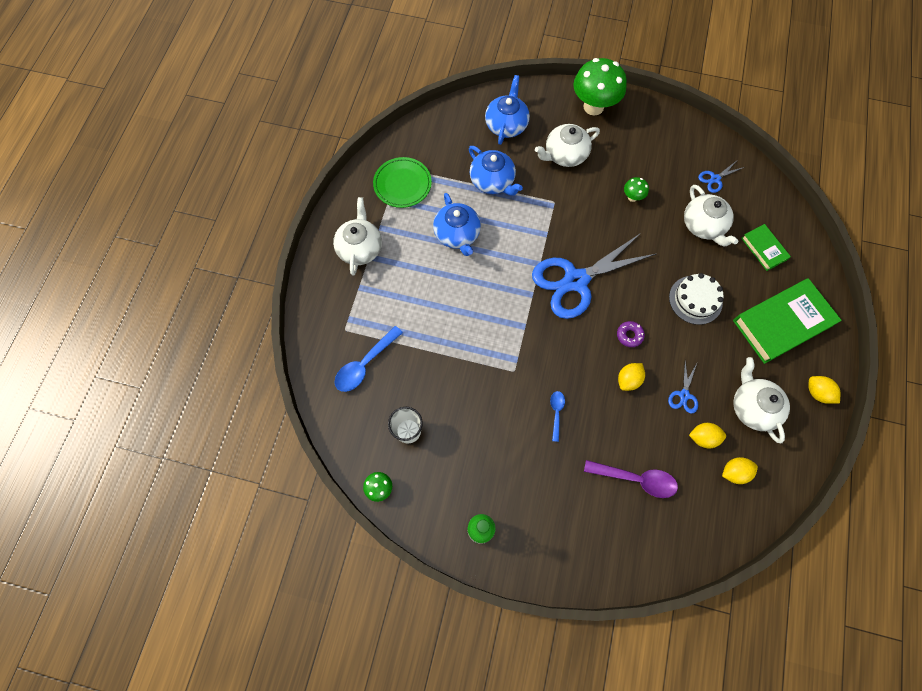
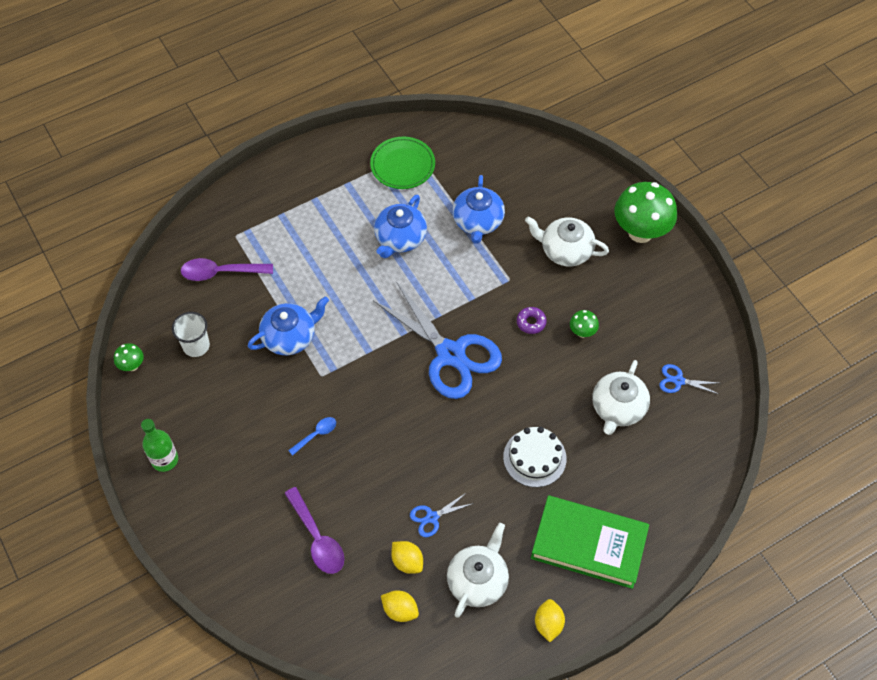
camera: 45 degrees right, 10 degrees down
white teapot [333,197,382,276] -> none
blue spoon [335,326,403,392] -> purple spoon [181,258,273,281]
blue teapot [485,75,530,145] -> blue teapot moved to [248,296,329,355]
blue scissors [532,233,656,319] -> blue scissors turned 150 degrees counterclockwise [373,281,502,399]
purple donut [617,321,645,347] -> purple donut moved to [517,307,547,334]
yellow lemon [618,363,645,391] -> none
green book [741,224,791,271] -> none

